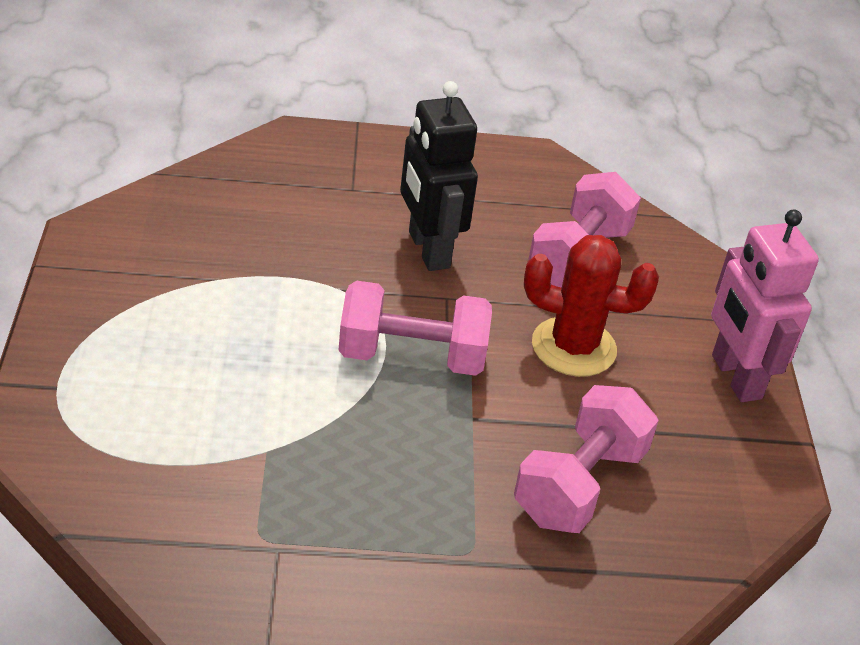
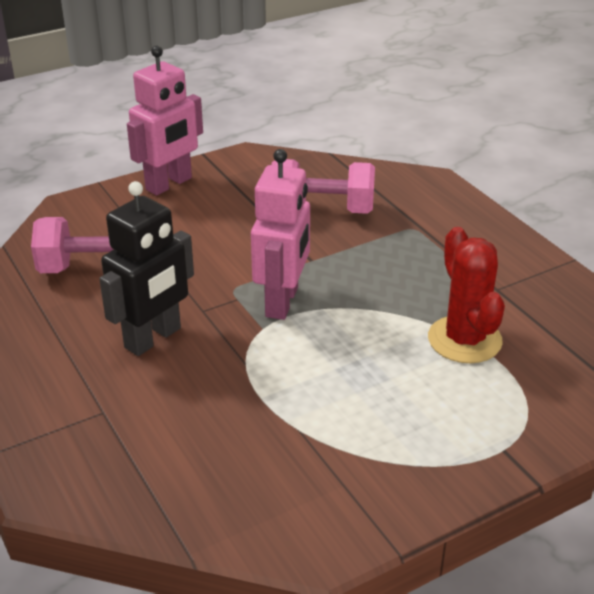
camera: 115 degrees left, 5 degrees down
pink dumbbell [338,281,492,376] -> pink robot [251,149,310,320]
red cactus [524,235,659,377] -> red cactus moved to [428,227,505,363]

